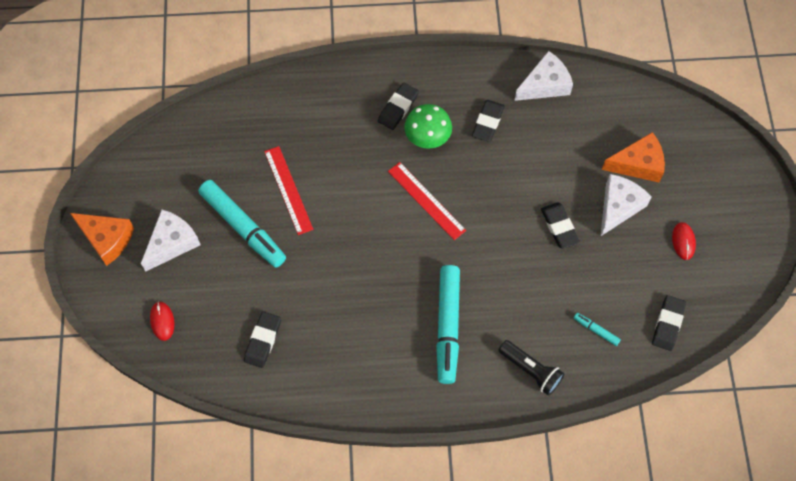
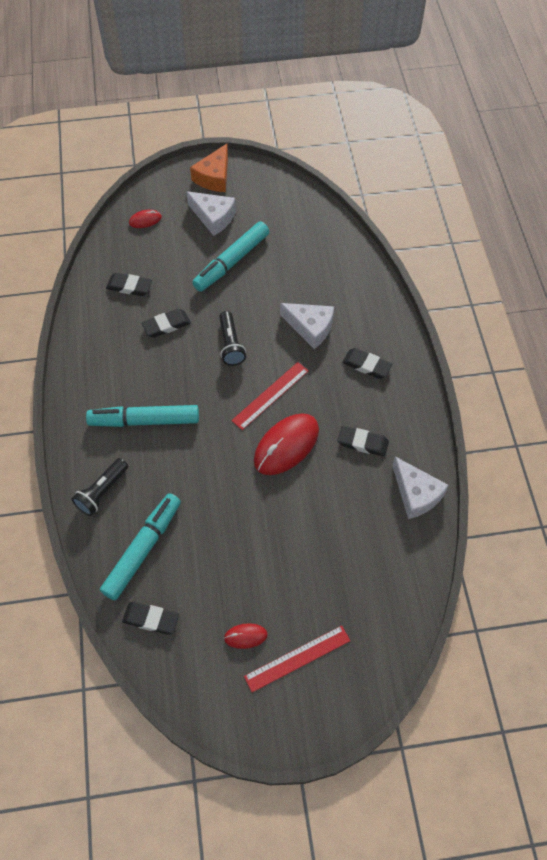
camera: 85 degrees right, 5 degrees down
red ruler [264,146,313,235] -> red ruler moved to [244,625,350,692]
green mushroom [404,104,452,149] -> none
black eraser [541,202,580,249] -> black eraser moved to [142,309,191,338]
turquoise marker [574,313,621,346] -> turquoise marker [100,493,181,601], size x2.36
white cheese [600,174,651,237] -> white cheese moved to [280,303,334,349]
orange cheese [602,132,665,182] -> none
none -> black flashlight [219,311,246,366]
none -> red mouse [254,413,319,475]

